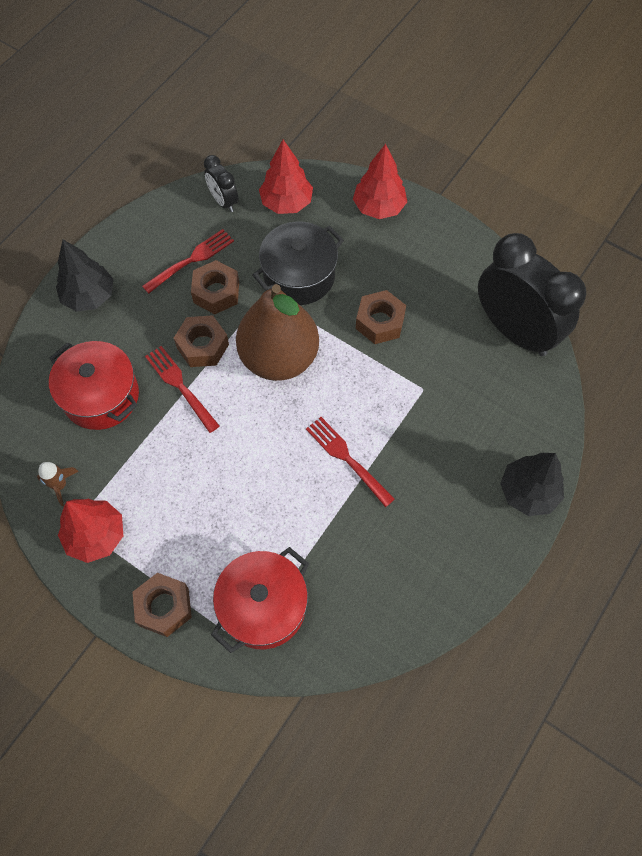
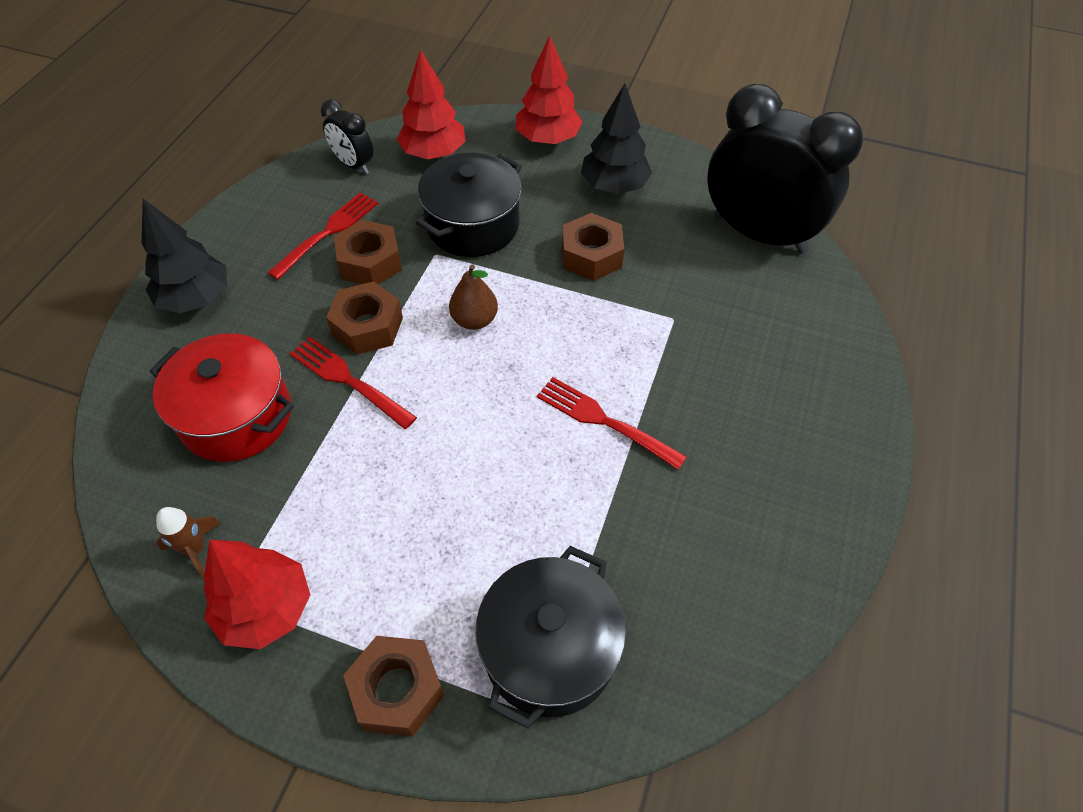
camera: 15 degrees left, 10 degrees down
red pot [211,547,309,653] -> black pot [476,546,626,729]
brown pear [236,284,319,381] -> brown pear [449,264,498,330], size x0.44
black tree [500,453,564,516] -> black tree moved to [581,84,652,194]

